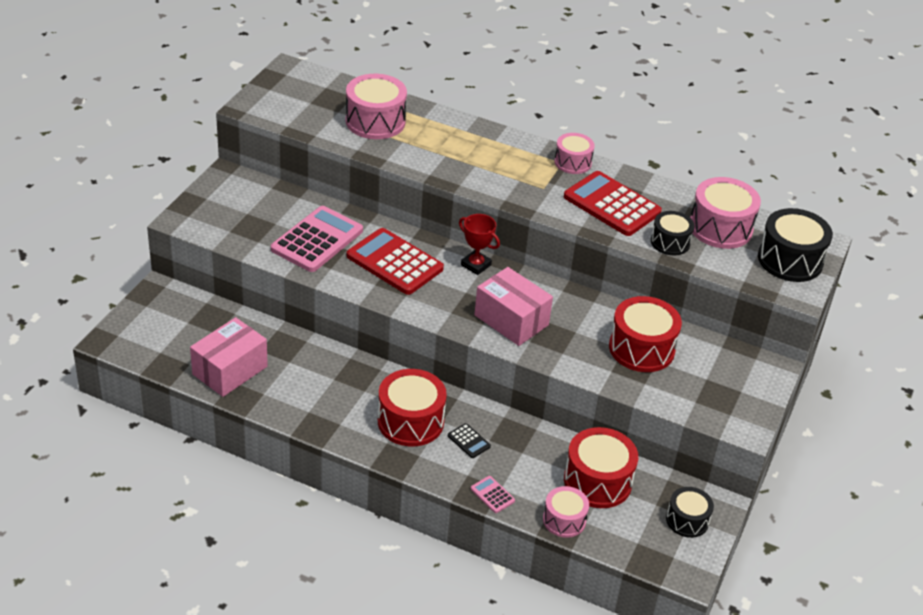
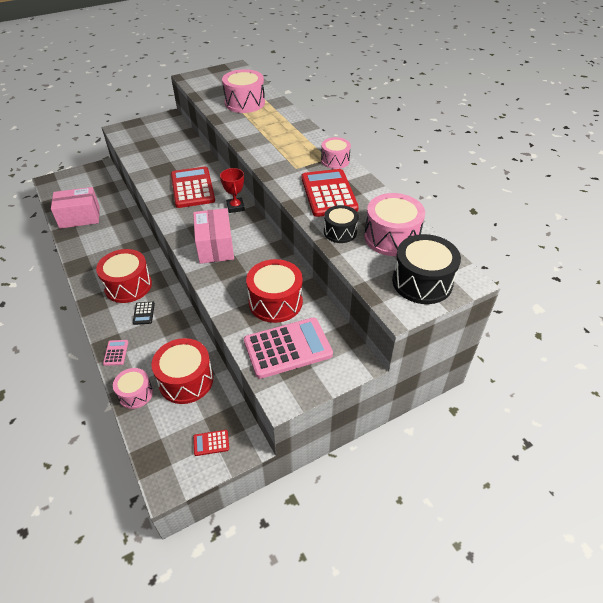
camera: 40 degrees right, 5 degrees up
pink calculator [271,206,363,272] -> pink calculator moved to [244,318,333,379]
black drum [666,487,714,538] -> red calculator [193,430,229,456]

